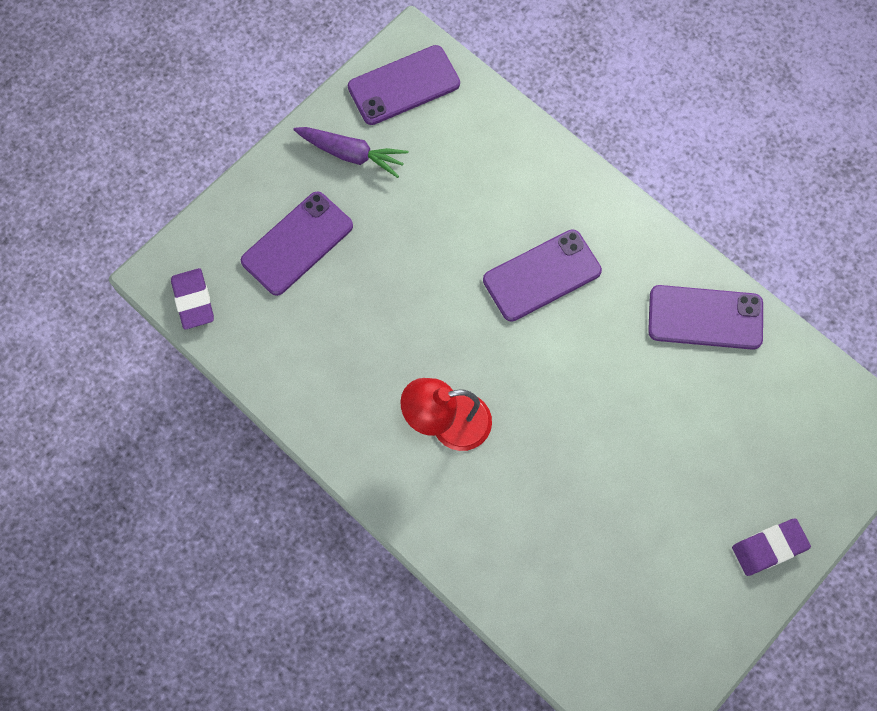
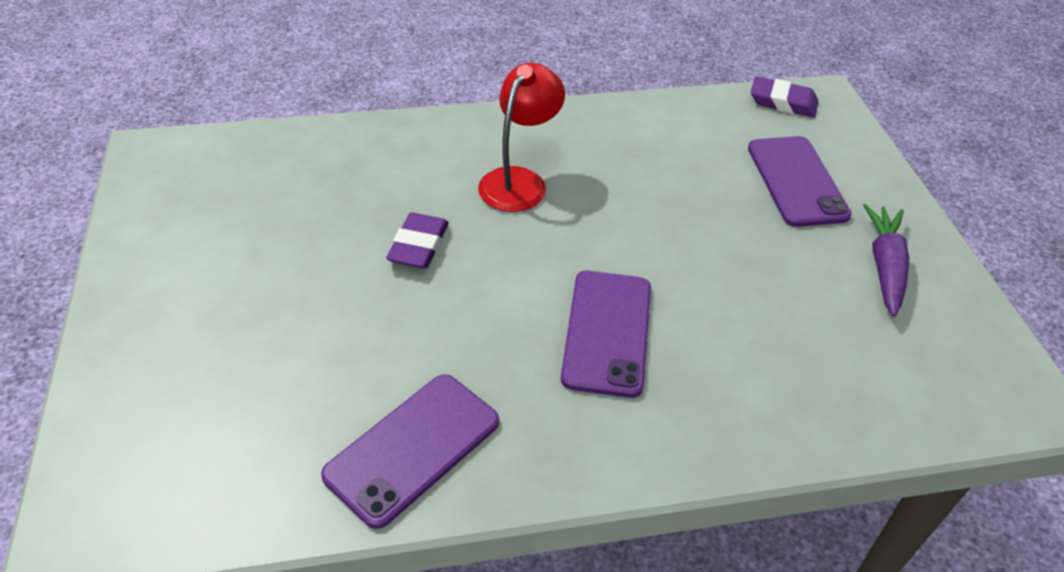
camera: 125 degrees right, 25 degrees down
purple carrot [293,127,408,178] -> purple carrot turned 135 degrees clockwise [863,204,909,316]
purple phone [348,45,460,125] -> none
purple eraser [732,518,811,576] -> purple eraser moved to [386,213,449,269]

